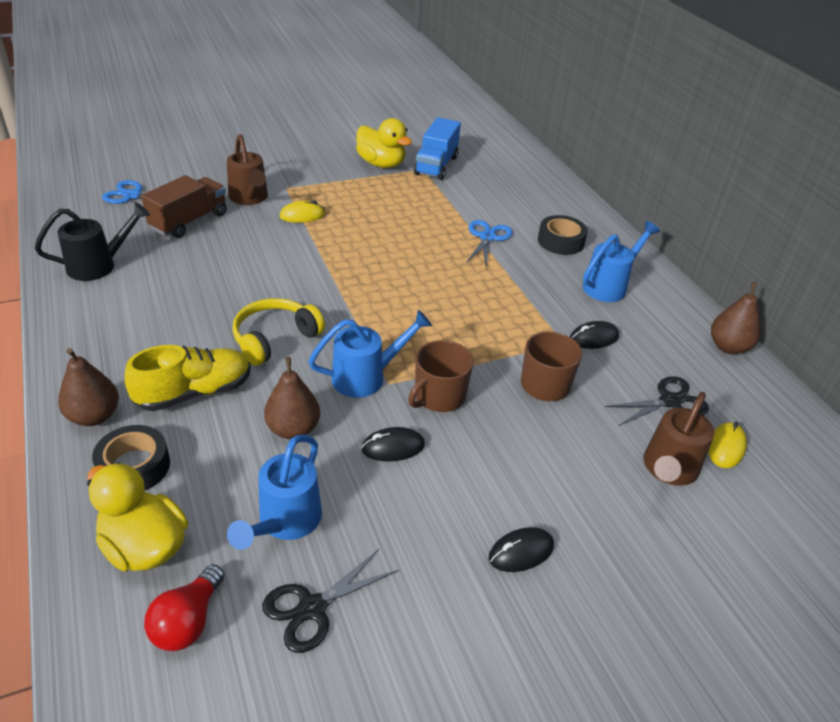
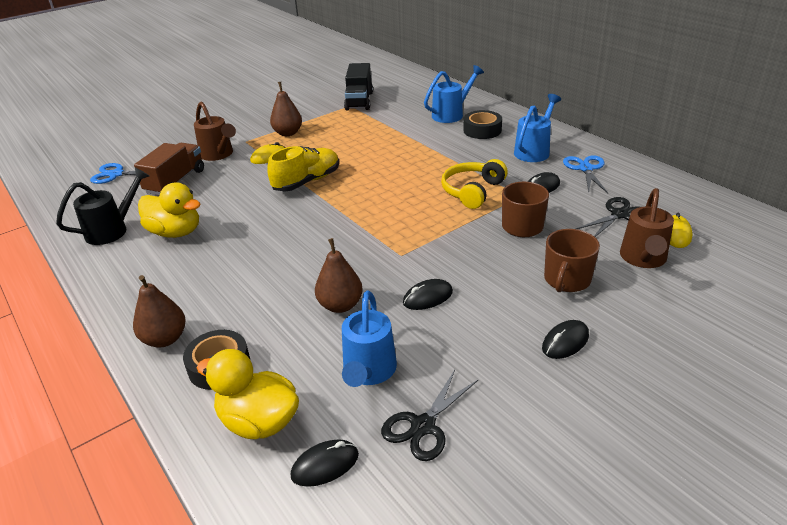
camera: 10 degrees left, 5 degrees down
yellow shoe [125,345,251,411] -> yellow shoe moved to [267,146,339,192]
red light bulb [144,564,225,651] -> black mouse [291,439,359,487]
yellow headphones [232,298,325,366] -> yellow headphones moved to [441,159,508,209]
blue watering can [308,310,432,398] -> blue watering can moved to [424,65,484,123]
yellow duck [356,118,412,168] -> yellow duck moved to [138,182,201,238]
brown mug [408,340,474,412] -> brown mug moved to [544,229,600,292]
blue truck [414,117,461,180] -> black truck [344,63,373,111]
blue scissors [466,220,513,266] -> blue scissors moved to [563,155,608,193]
brown pear [711,282,760,354] -> brown pear moved to [270,82,302,136]

